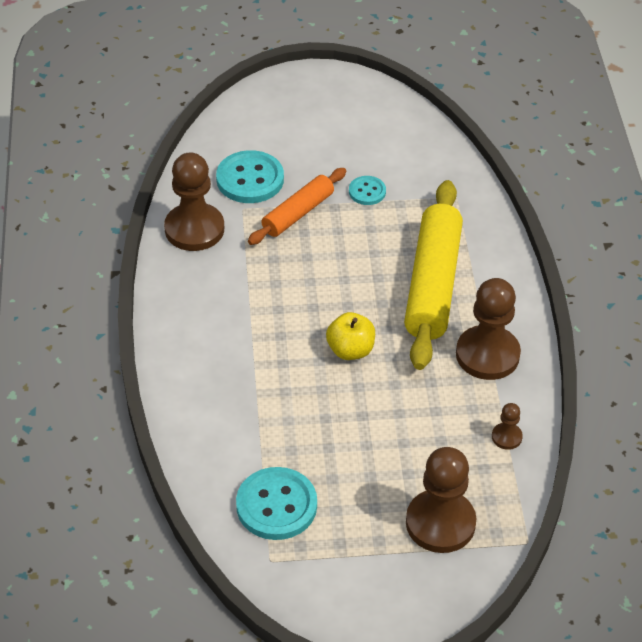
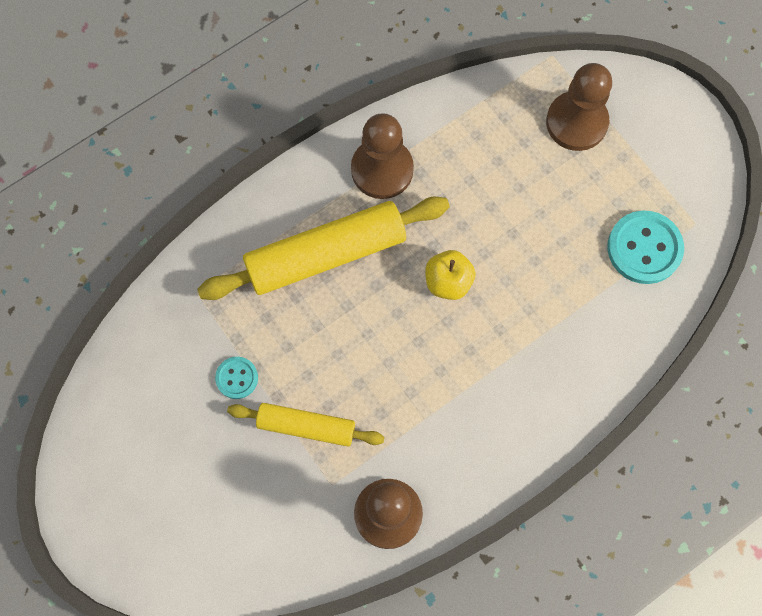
camera: 120 degrees left, 25 degrees up
turquoise button [216,150,284,203] -> none
orange rolling pin [248,168,346,245] -> yellow rolling pin [227,403,384,446]
brown pawn [492,403,523,450] -> none

